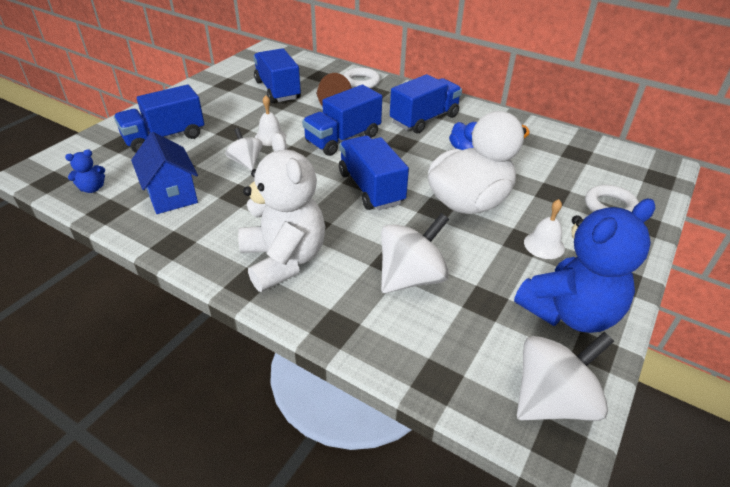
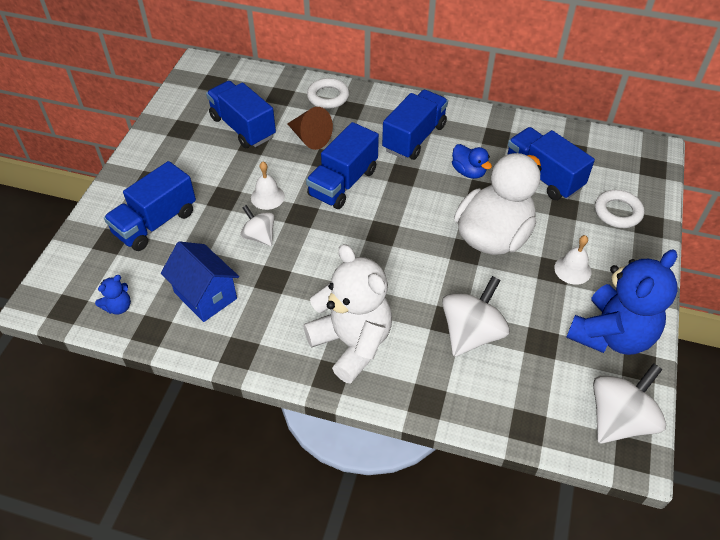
camera: 15 degrees left, 10 degrees up
blue truck [339,135,409,210] -> blue truck moved to [508,127,595,200]

